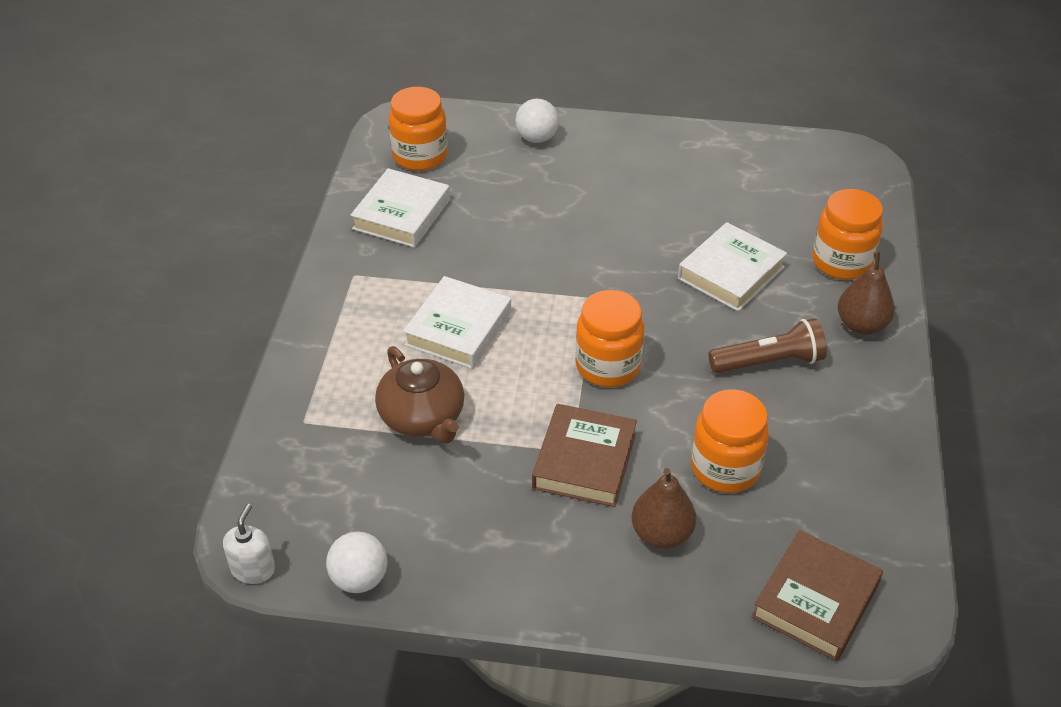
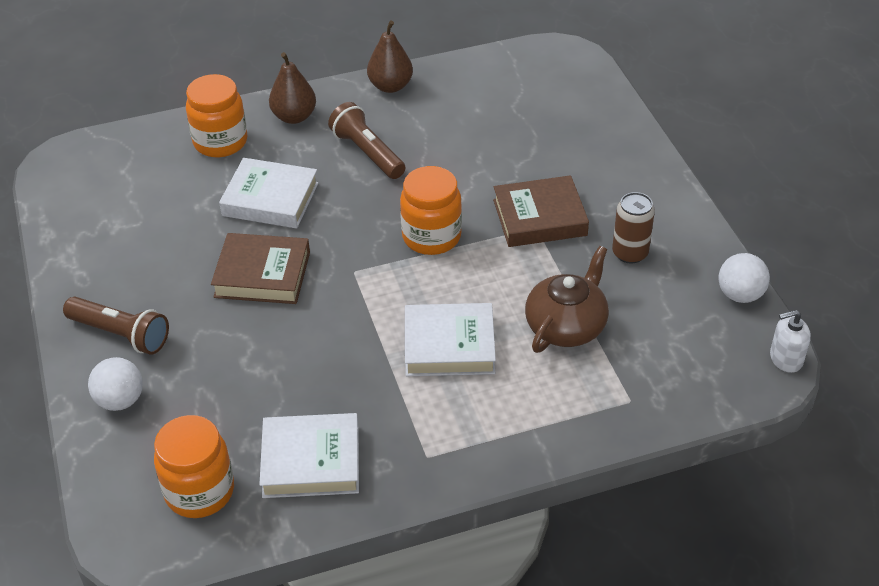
camera: 115 degrees left, 0 degrees up
brown pear [631,468,696,549] -> brown pear moved to [367,21,413,93]
orange jar [691,389,769,493] -> none
brown book [752,530,883,661] -> brown book moved to [211,233,310,304]
none -> brown flashlight [63,297,169,355]
none -> brown can [612,192,655,264]

